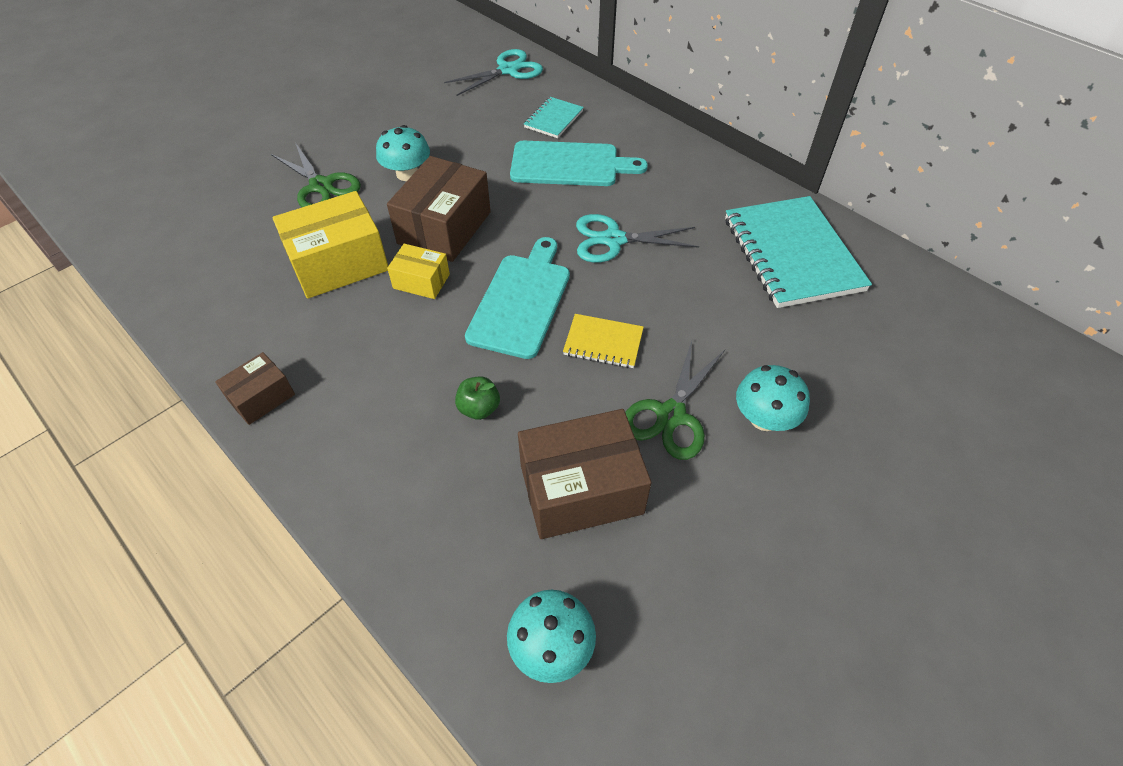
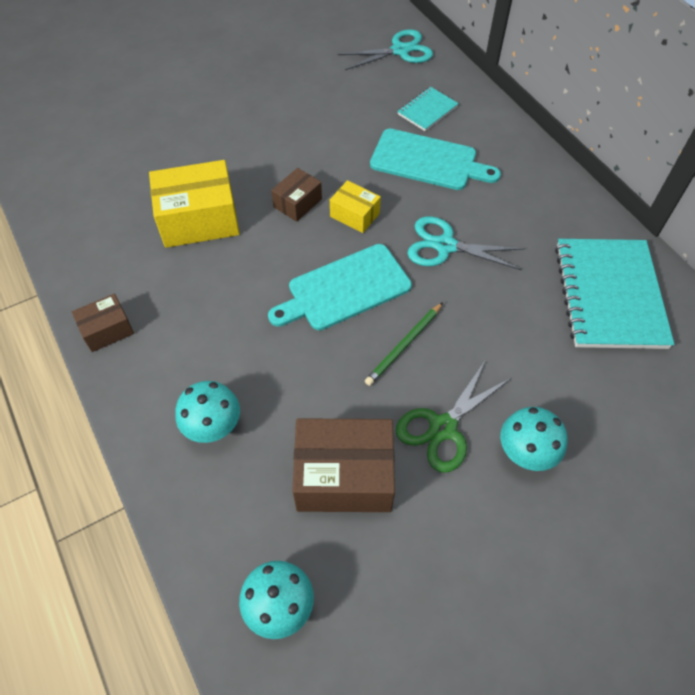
camera: 15 degrees right, 5 degrees up
green scissors [271,142,361,207] -> none
turquoise mushroom [376,125,430,181] -> turquoise mushroom moved to [175,381,240,443]
brown box [387,156,491,262] -> brown box [271,168,322,222], size x0.54
yellow box [387,244,450,299] -> yellow box moved to [330,180,381,233]
green apple [455,377,500,420] -> none
turquoise cutting board [465,237,570,359] -> turquoise cutting board turned 150 degrees counterclockwise [268,244,412,330]
yellow notebook [563,314,644,368] -> green pencil [365,302,443,386]

